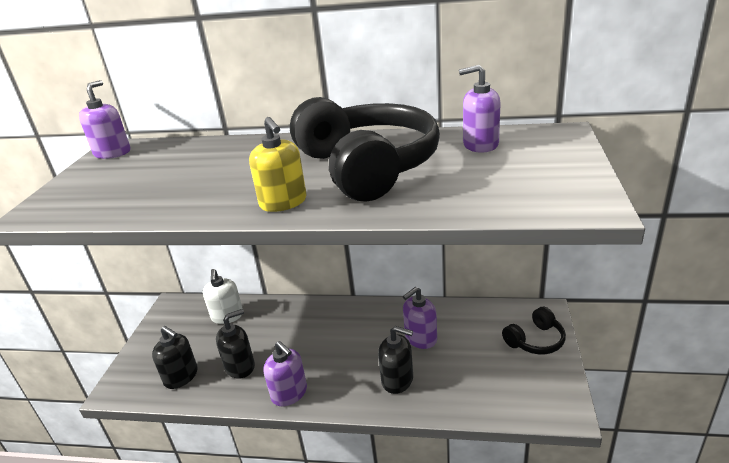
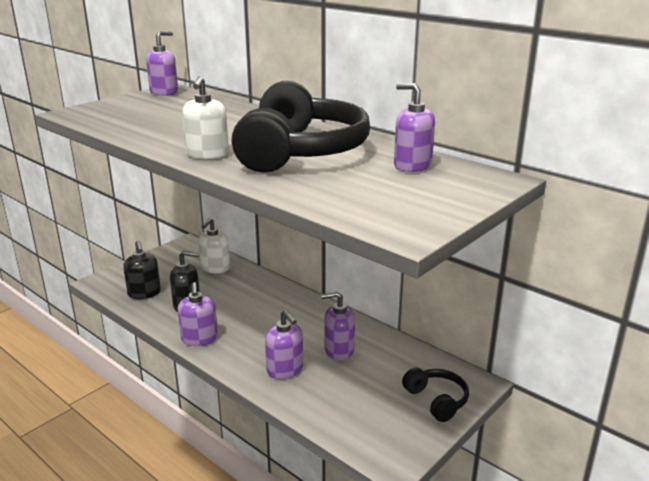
camera: 30 degrees right, 5 degrees down
yellow soap dispenser [249,117,306,212] -> white soap dispenser [182,76,229,159]
black soap dispenser [378,326,413,394] -> purple soap dispenser [265,310,303,379]
black headphones [502,307,566,354] -> black headphones turned 120 degrees counterclockwise [402,368,469,422]

